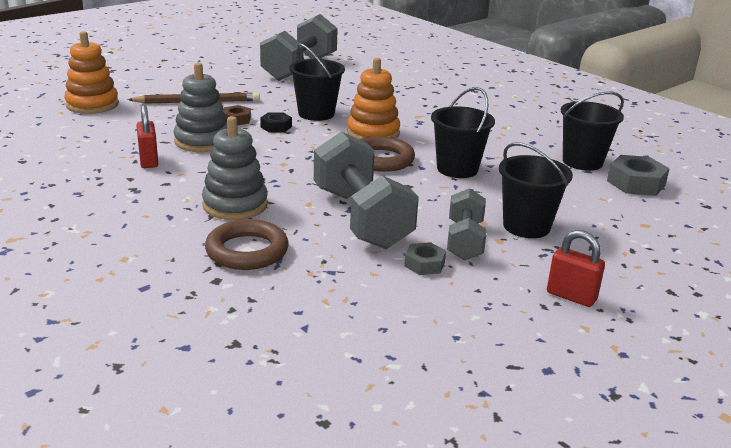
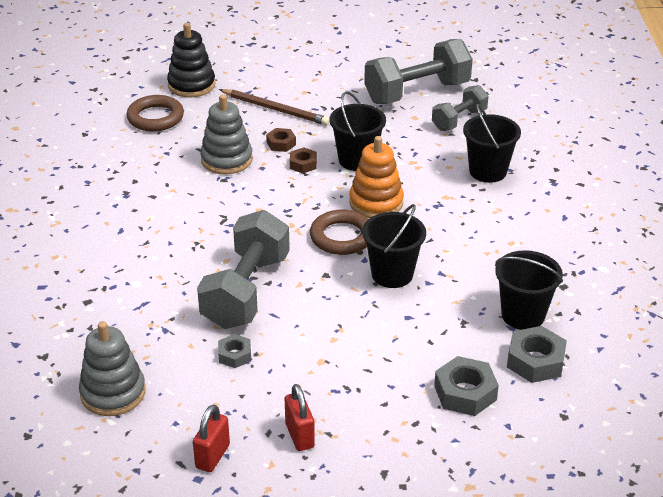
camera: 40 degrees right, 10 degrees up
orange stacking toy [64,31,119,114] -> black stacking toy [167,23,216,97]
red padlock [136,105,158,168] -> red padlock moved to [193,404,230,472]
grey stacking toy [202,116,268,220] -> grey stacking toy moved to [79,321,146,416]
brown ring [205,219,289,270] -> brown ring moved to [126,95,184,131]
black nut [260,112,292,133] -> brown nut [290,147,317,173]
grey dumbbell [447,188,486,260] -> grey dumbbell moved to [432,85,488,131]
black bucket [499,142,573,238] -> black bucket moved to [463,104,521,183]
none -> grey nut [434,356,499,416]

